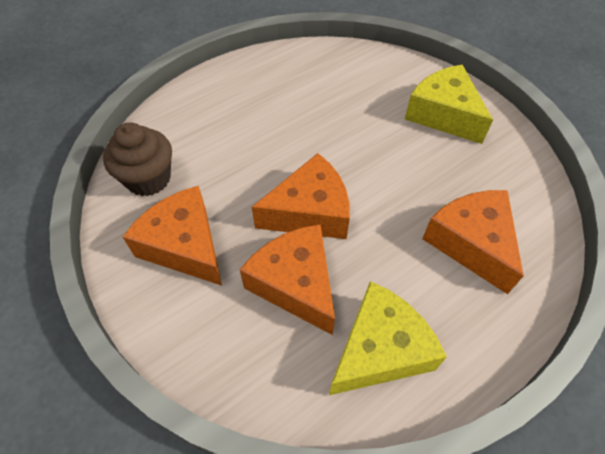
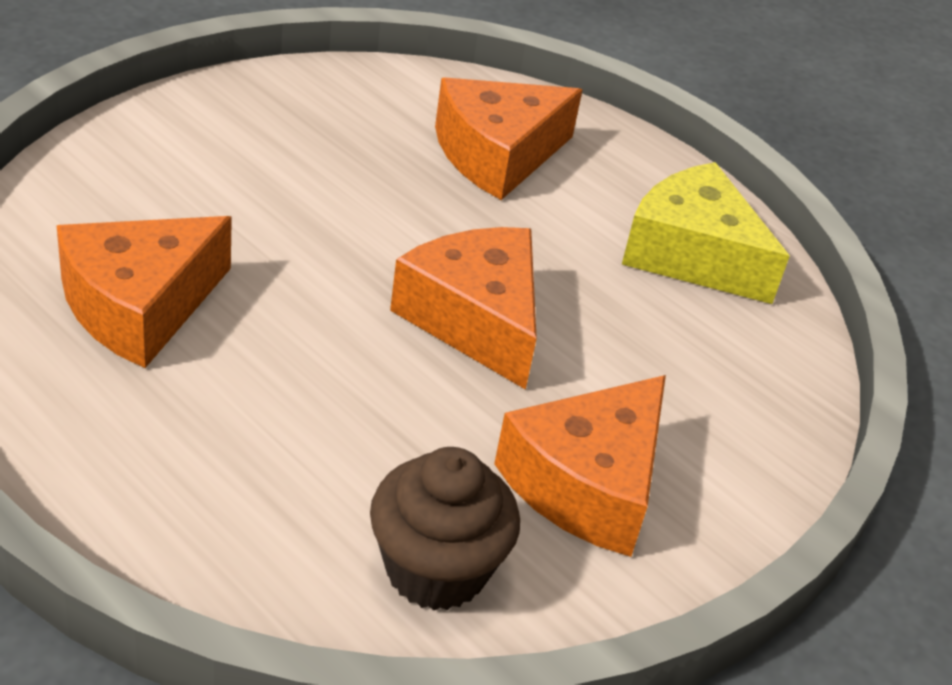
camera: 105 degrees left, 15 degrees down
orange cheese [240,224,335,335] -> orange cheese moved to [56,216,232,368]
yellow cheese [405,65,493,144] -> none

